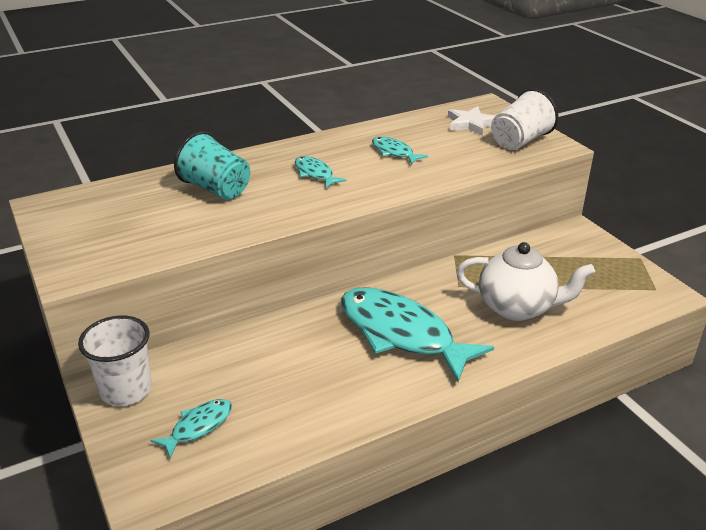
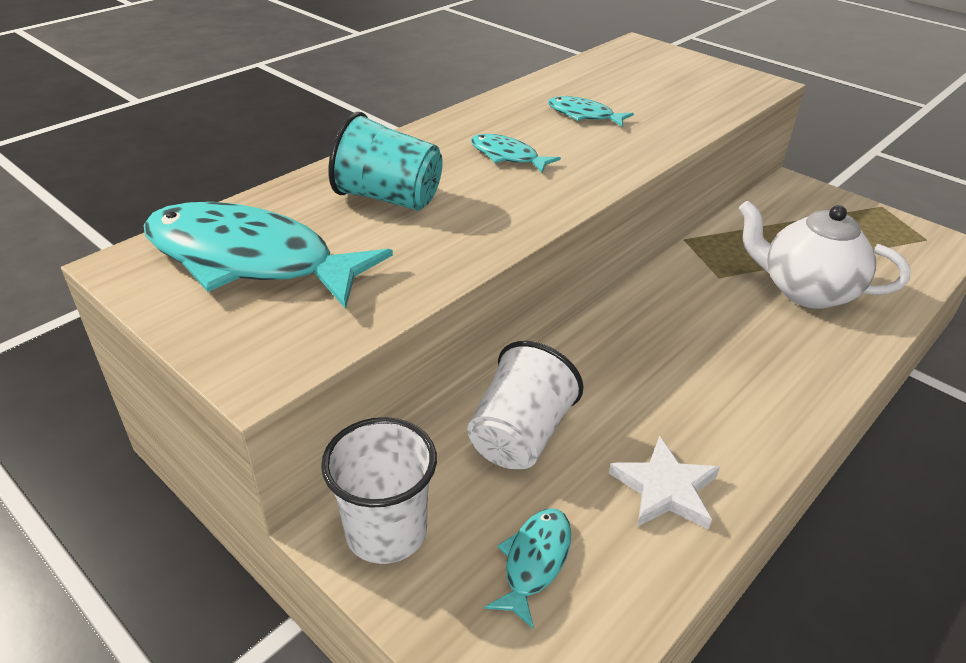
camera: 20 degrees left, 5 degrees up
turquoise fish [341,287,494,382] -> turquoise fish moved to [143,202,393,309]
white star [448,106,495,135] -> white star moved to [609,436,720,529]
white teapot [456,242,595,321] -> white teapot turned 150 degrees counterclockwise [738,201,911,309]
white cup [491,88,559,150] -> white cup moved to [467,341,583,469]

